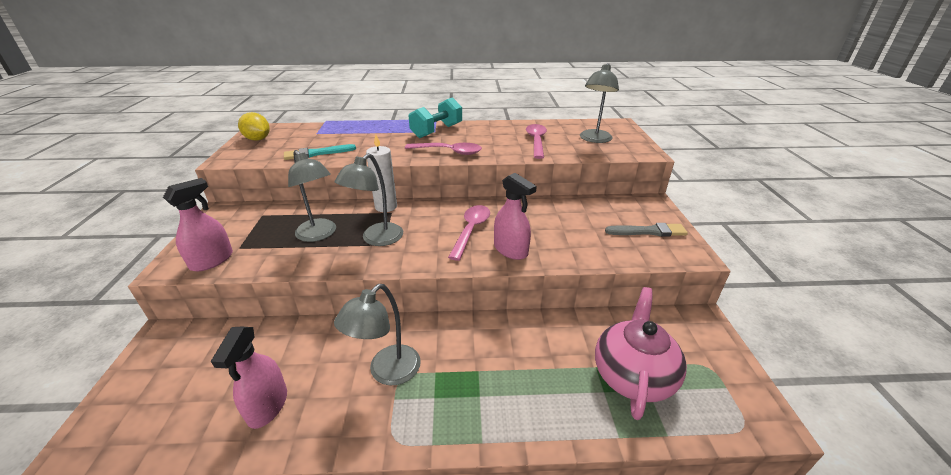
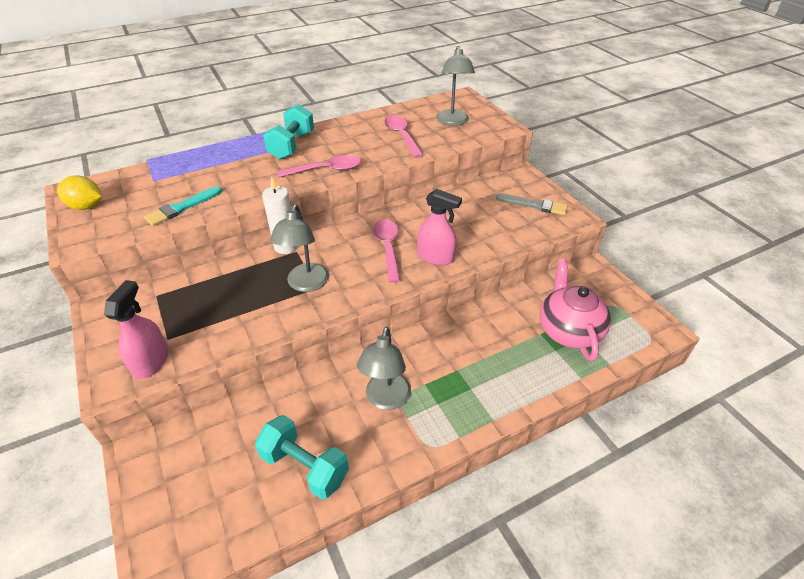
camera: 25 degrees left, 10 degrees up
pink spray bottle [211,327,287,429] -> turquoise dumbbell [255,415,349,500]
grey lamp [288,150,336,242] -> none
grey brush [605,223,688,236] -> grey brush turned 45 degrees clockwise [496,193,568,215]

